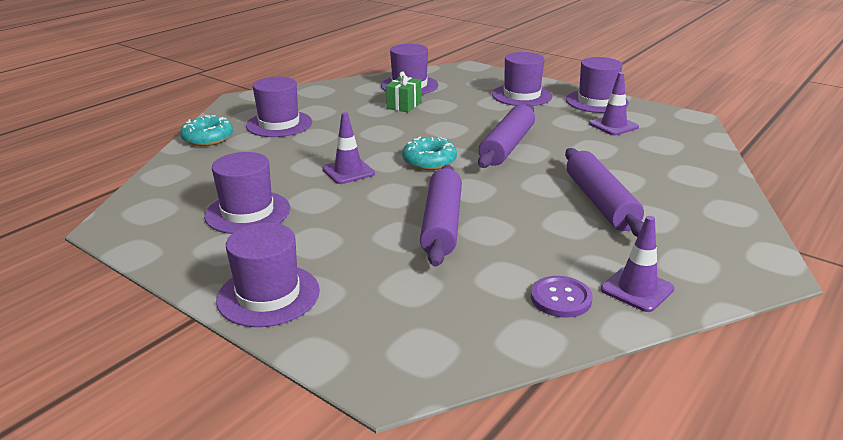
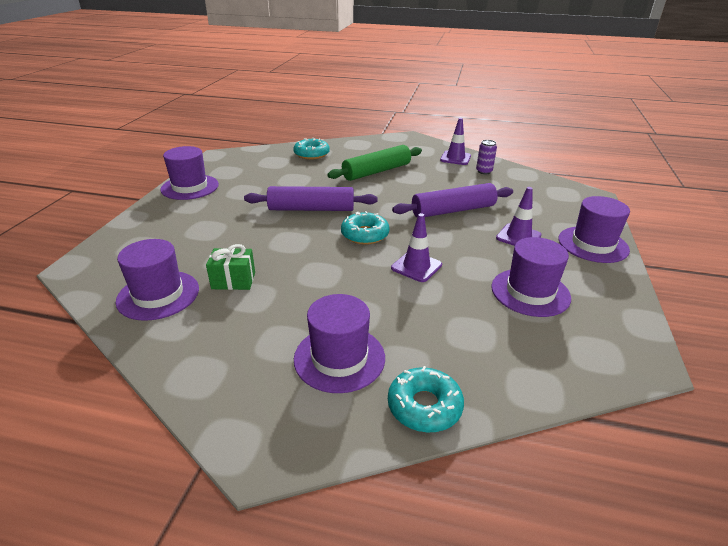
camera: 115 degrees left, 5 degrees up
purple hat [492,52,552,106] -> none
purple button [531,276,593,318] -> purple can [476,140,497,174]
purple rolling pin [565,148,644,237] -> green rolling pin [327,145,422,181]
purple traffic cone [589,72,639,135] -> purple traffic cone moved to [496,187,541,246]
none -> turquoise donut [293,138,330,159]

